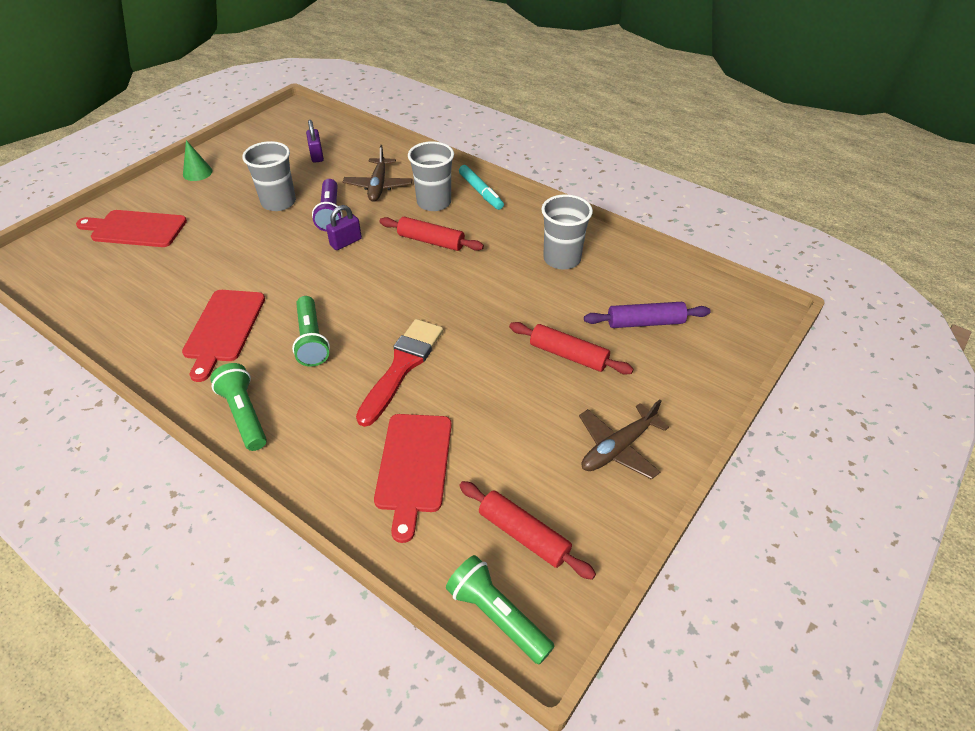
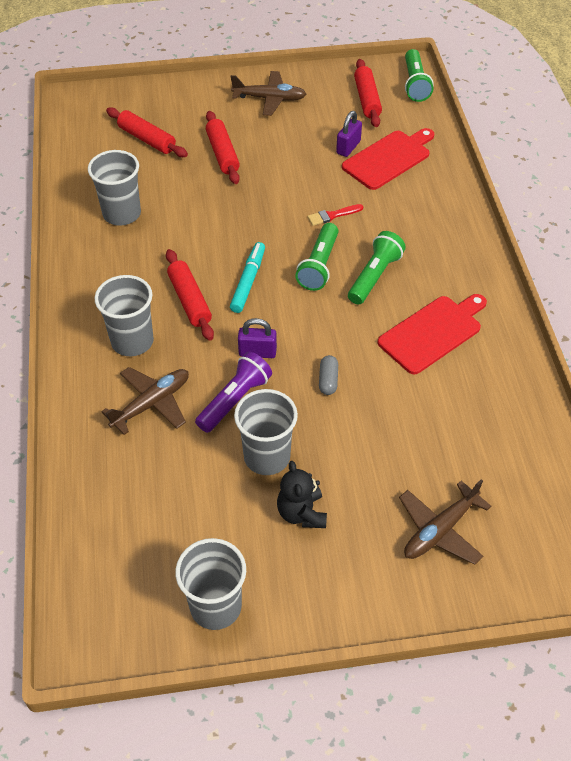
camera: 135 degrees left, 5 degrees up
red cutting board [76,210,187,247] -> brown plane [399,479,491,565]
green cone [183,140,213,181] -> none
green flashlight [210,363,267,451] -> green flashlight moved to [295,223,338,291]
purple padlock [306,120,324,163] -> purple padlock moved to [336,111,362,157]
red brush [356,319,443,427] -> red brush [308,204,363,226], size x0.47
turquoise marker [459,165,504,210] -> turquoise marker moved to [230,242,265,313]
purple rolling pin [584,302,711,328] -> red rolling pin [106,107,188,157]
none -> grey cup [175,538,246,630]
none -> black teddy bear [277,461,327,528]
none -> grey capsule [319,355,338,395]

